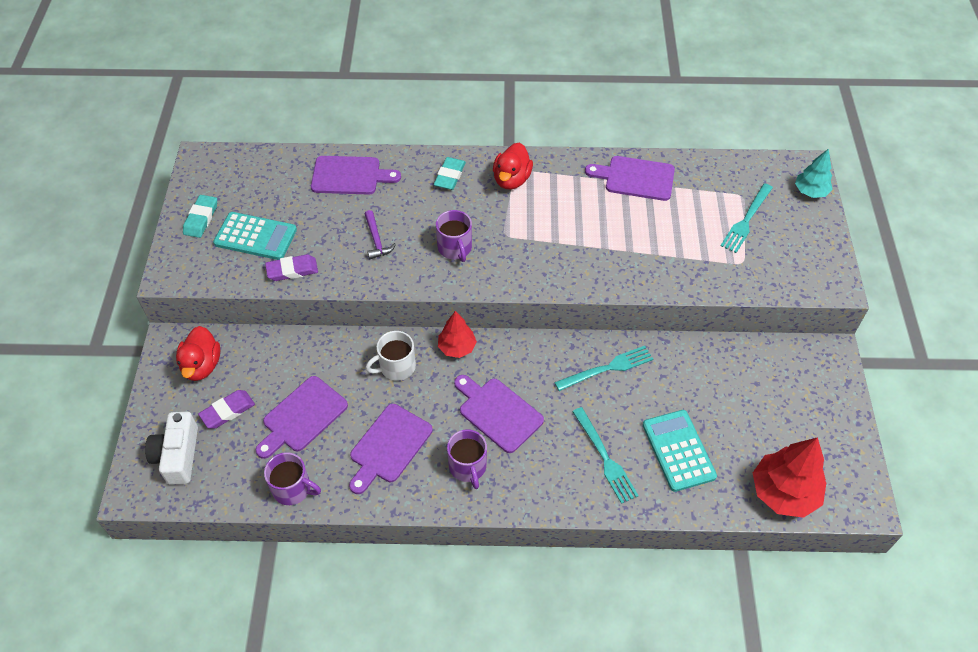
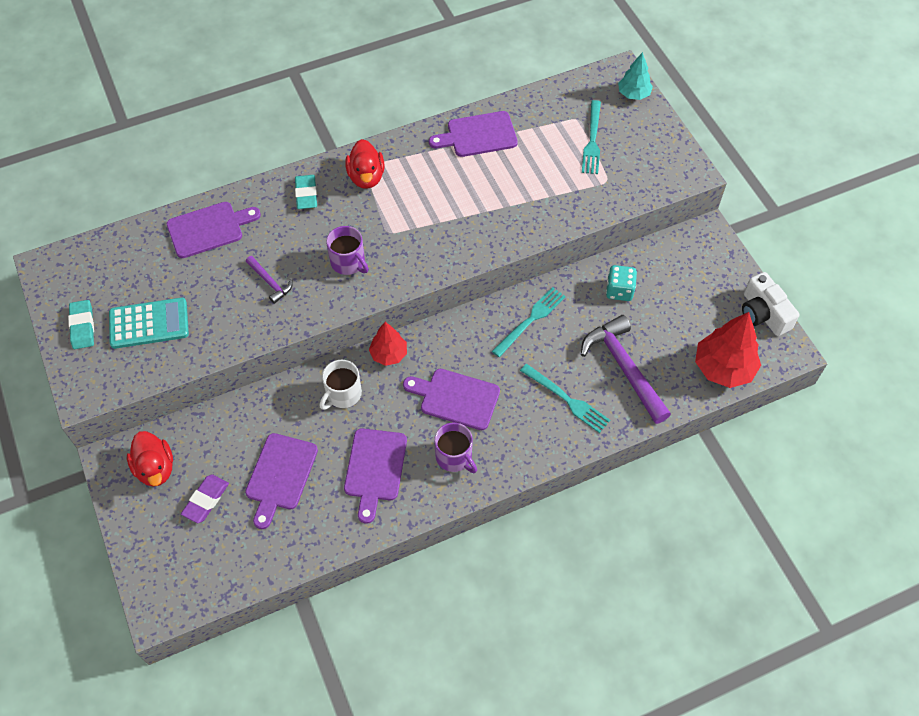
camera: 25 degrees left, 5 degrees up
white camera [145,412,198,485] -> white camera moved to [742,272,800,336]
purple mug [264,452,321,505] -> none
purple eraser [265,254,318,281] -> none
turquoise calculator [643,410,717,492] -> purple hammer [581,315,671,424]
none -> turquoise dice [606,265,637,301]

